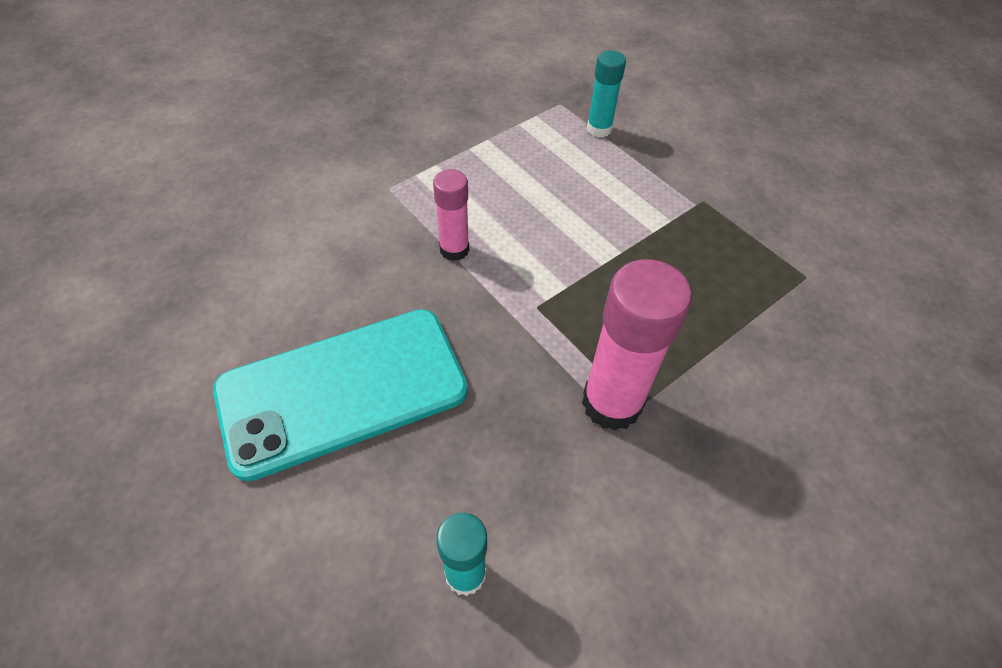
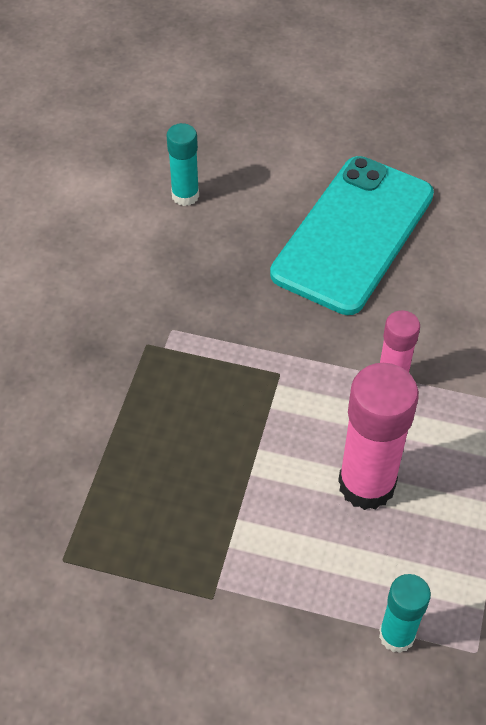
camera: 145 degrees right, 0 degrees up
pink glue stick [582,259,692,431] -> pink glue stick moved to [338,363,419,510]

